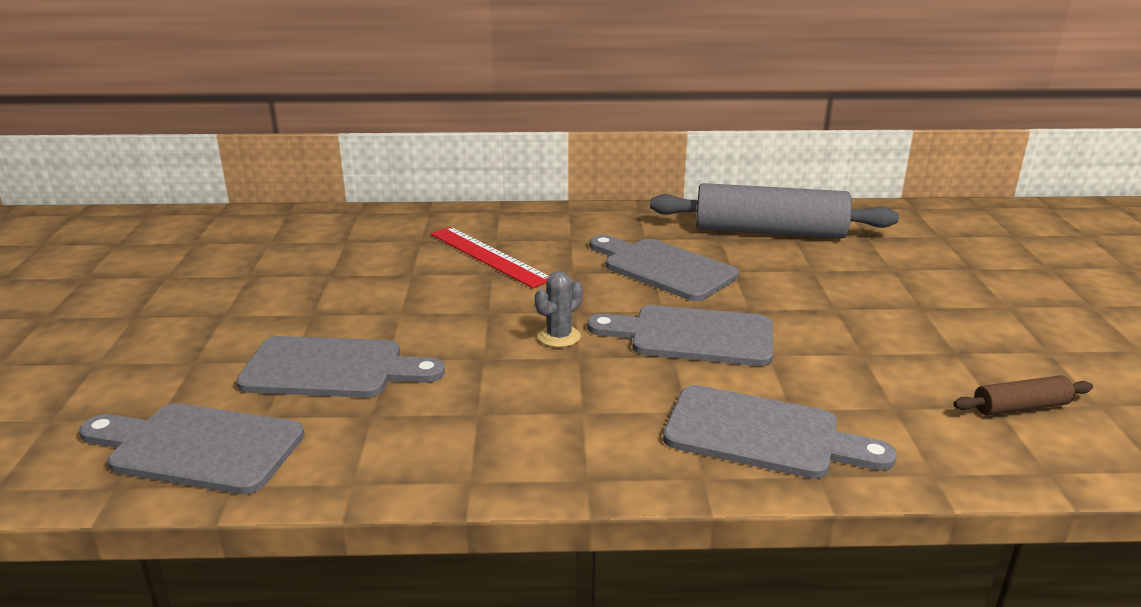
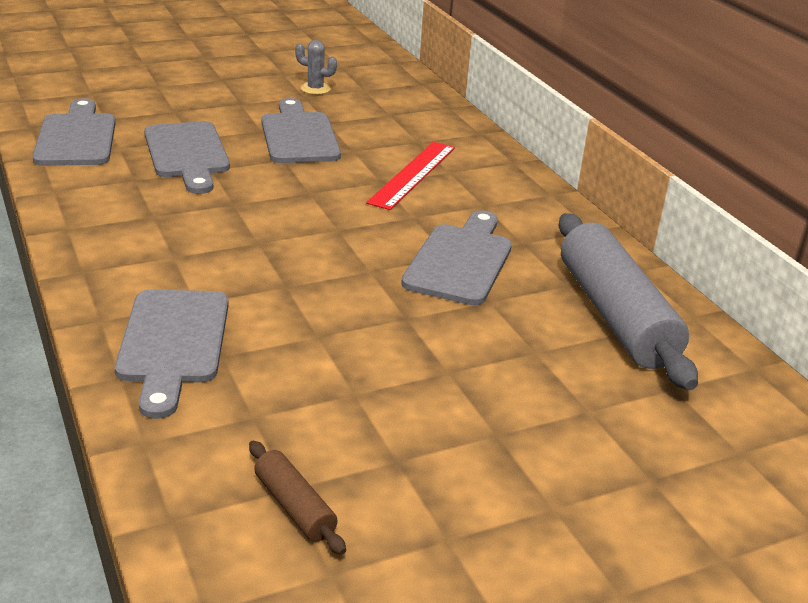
camera: 65 degrees right, 5 degrees up
grey cactus [535,271,583,347] -> grey cactus moved to [295,40,337,95]
grey cutting board [587,305,773,366] -> grey cutting board moved to [261,98,341,163]

